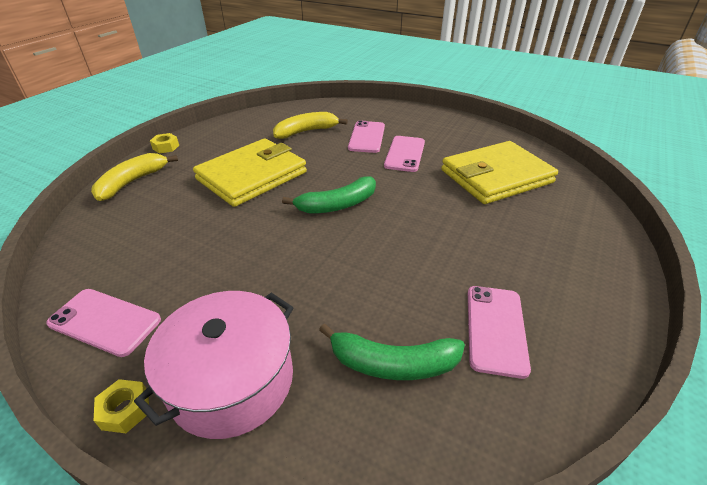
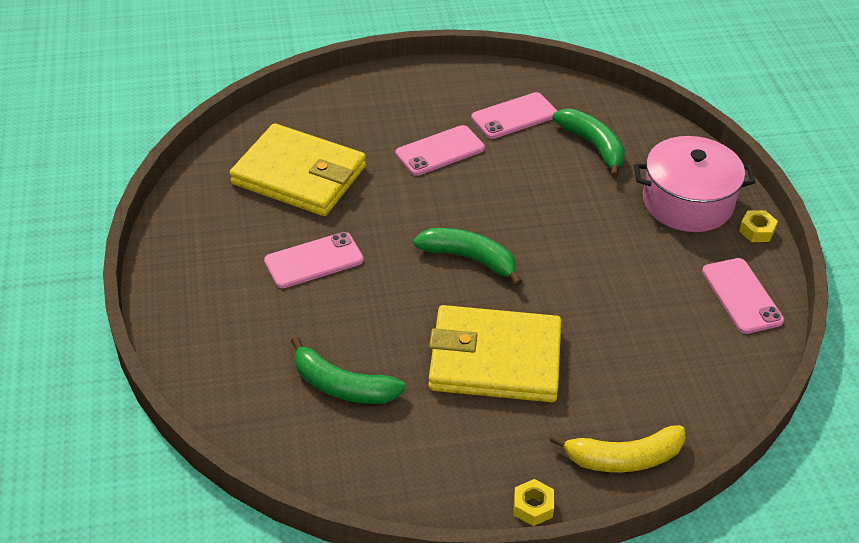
camera: 130 degrees left, 5 degrees up
yellow banana [273,112,348,139] -> green banana [291,336,406,404]
pink phone [348,121,385,153] -> pink phone moved to [395,125,485,176]

